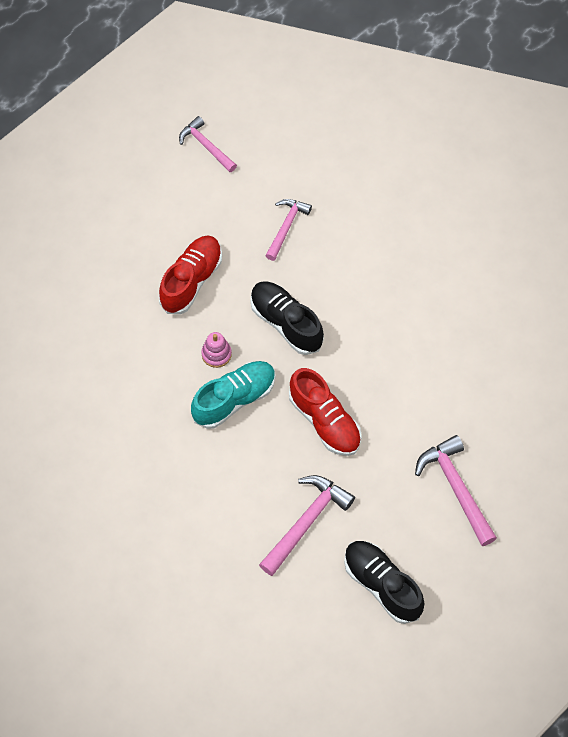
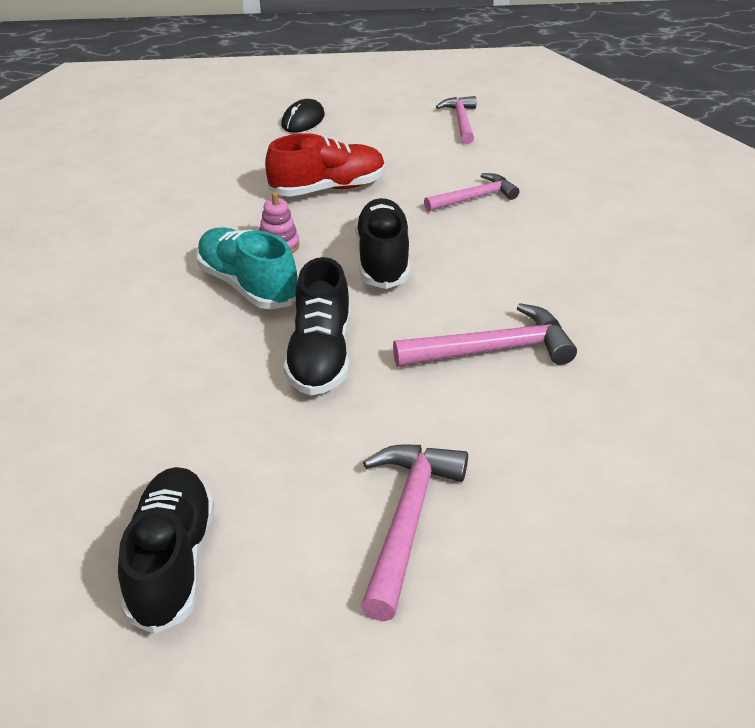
camera: 40 degrees right, 25 degrees down
turquoise shoe [191,361,276,429] -> turquoise shoe turned 135 degrees counterclockwise [196,227,298,309]
pink hammer [259,475,355,576] -> pink hammer moved to [393,303,577,367]
red shoe [289,368,362,456] -> black shoe [283,257,350,395]
none -> black mouse [281,99,325,133]

